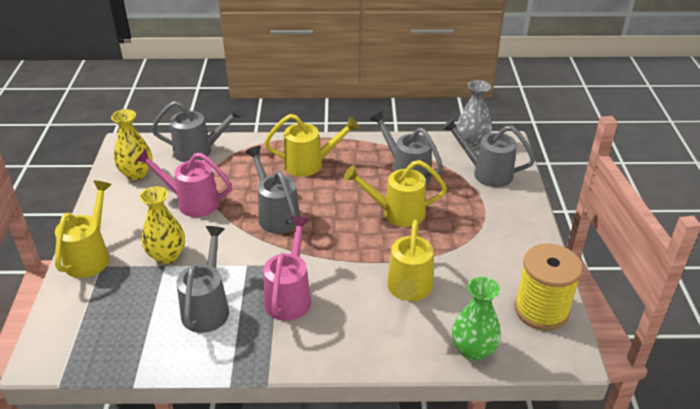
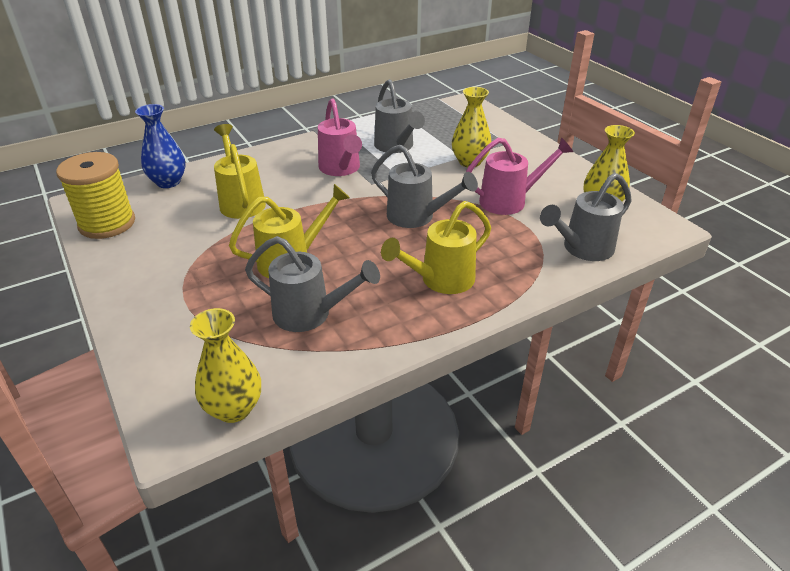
camera: 150 degrees right, 0 degrees up
yellow watering can [55,180,112,278] -> none
grey watering can [442,118,535,187] -> none
green vase [452,277,501,361] -> blue vase [135,104,186,188]
grey vase [457,80,492,148] -> yellow vase [190,308,261,423]

